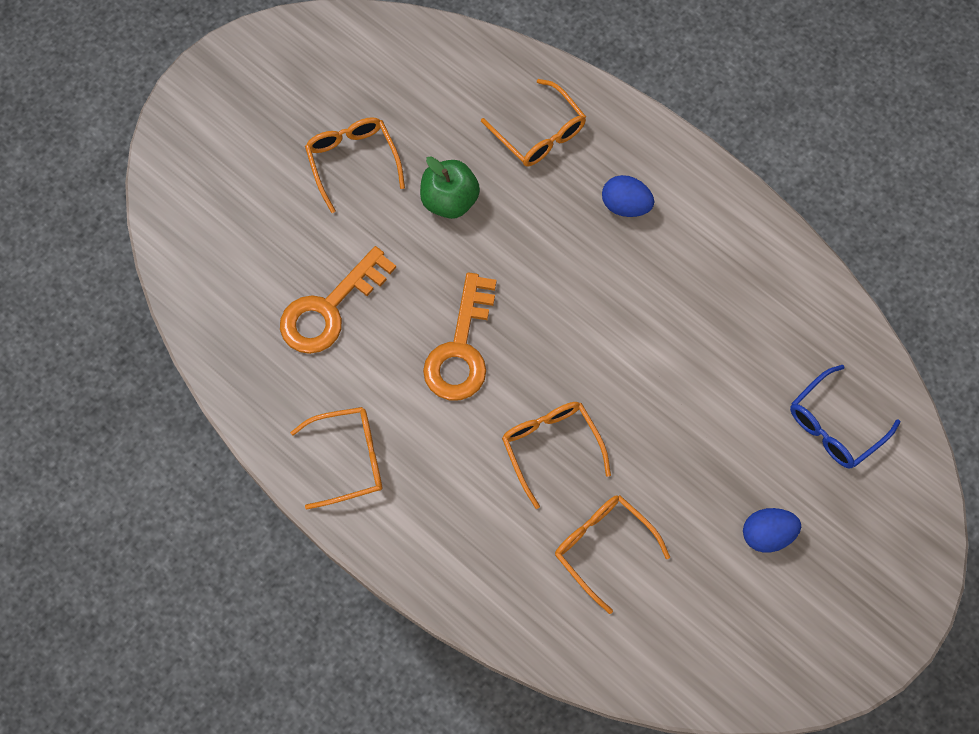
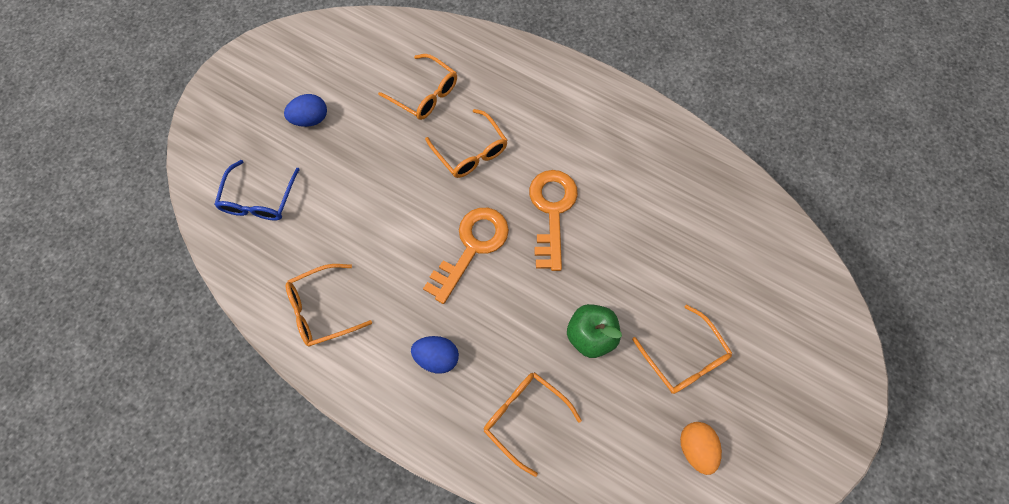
camera: 170 degrees right, 0 degrees up
orange key [280,246,396,354] -> orange key moved to [423,208,509,304]
orange glasses [290,407,382,509] -> orange glasses moved to [286,264,372,347]
blue glasses [790,365,900,469] -> blue glasses turned 150 degrees clockwise [214,160,300,221]
none -> orange egg [680,422,722,475]

